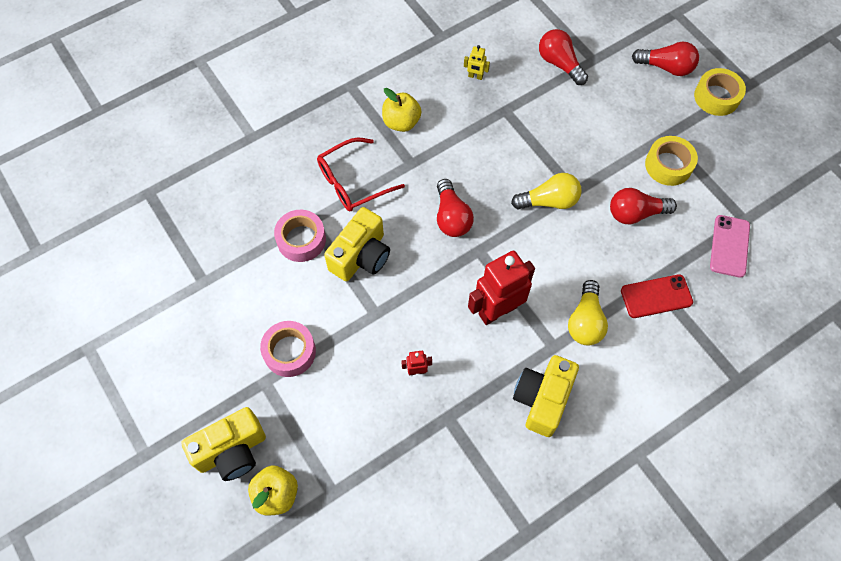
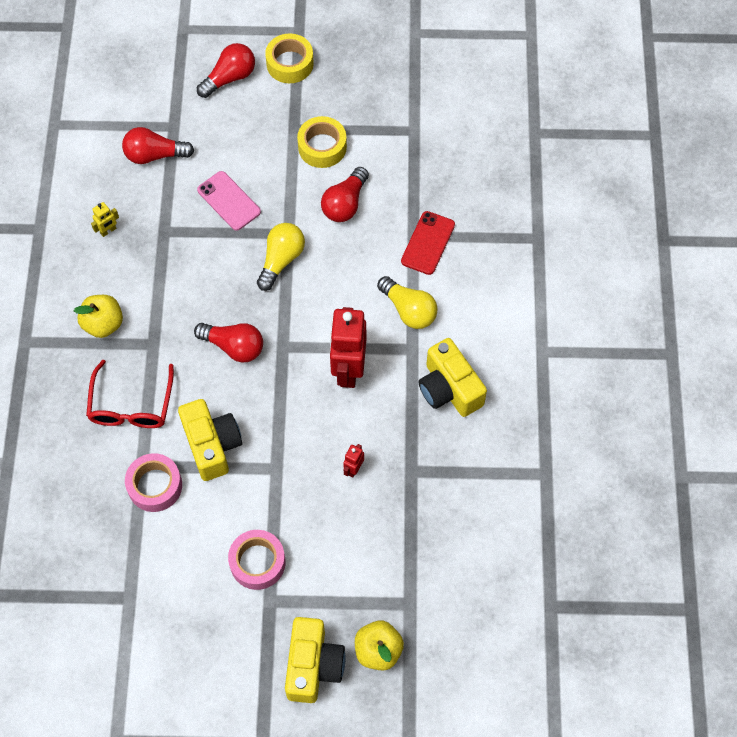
camera: 55 degrees left, 0 degrees up
pink phone [710,215,750,278] -> pink phone moved to [197,171,261,231]

